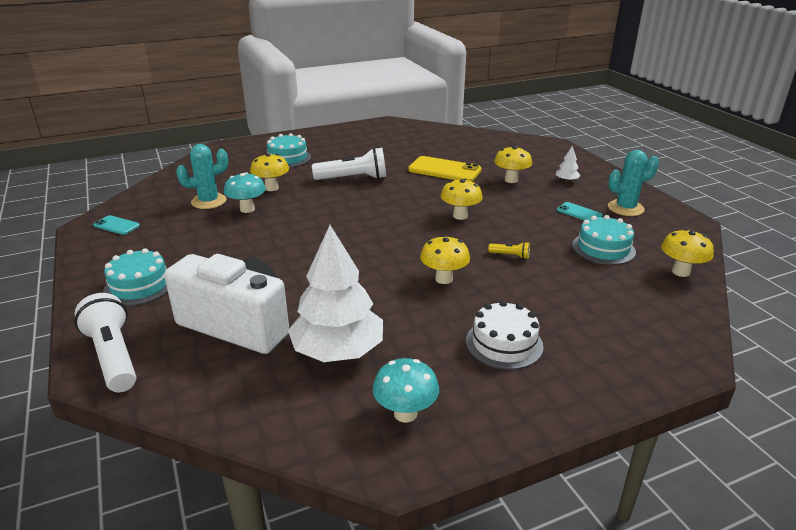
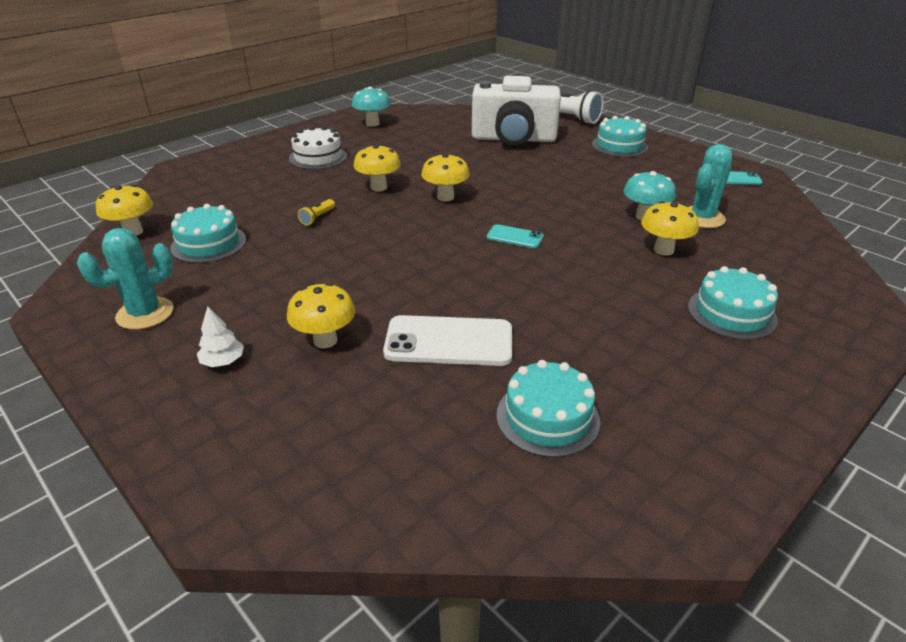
camera: 160 degrees right, 5 degrees up
white tree [288,225,383,362] -> none
white flashlight [312,148,386,180] -> none
yellow phone [408,156,481,181] -> white phone [383,315,512,366]
yellow mushroom [441,179,483,220] -> yellow mushroom moved to [421,153,470,201]
yellow flashlight [488,242,530,259] -> yellow flashlight turned 60 degrees counterclockwise [298,199,335,226]
turquoise phone [557,202,603,220] -> turquoise phone moved to [487,224,544,248]
none -> turquoise cake [496,360,600,458]

